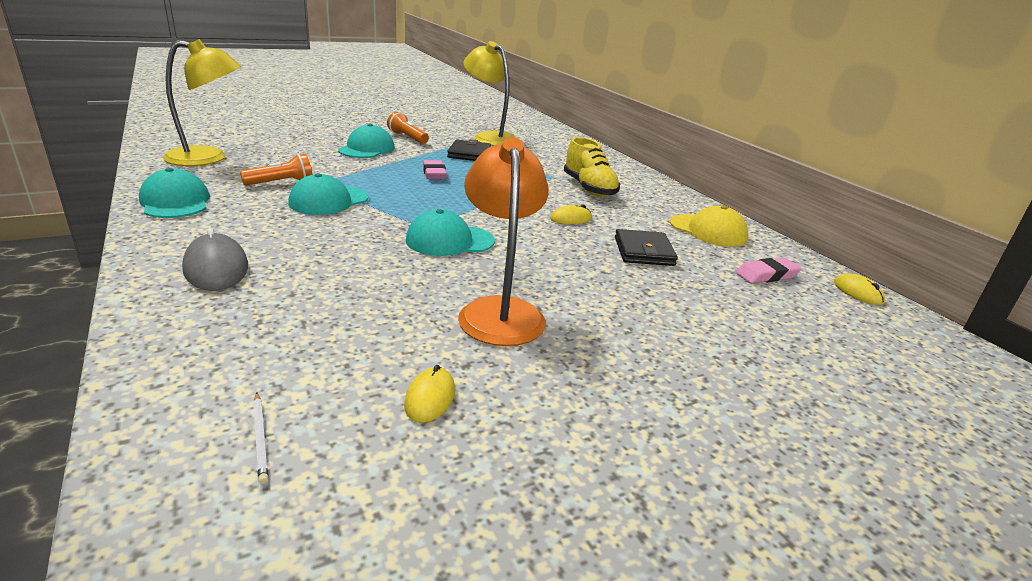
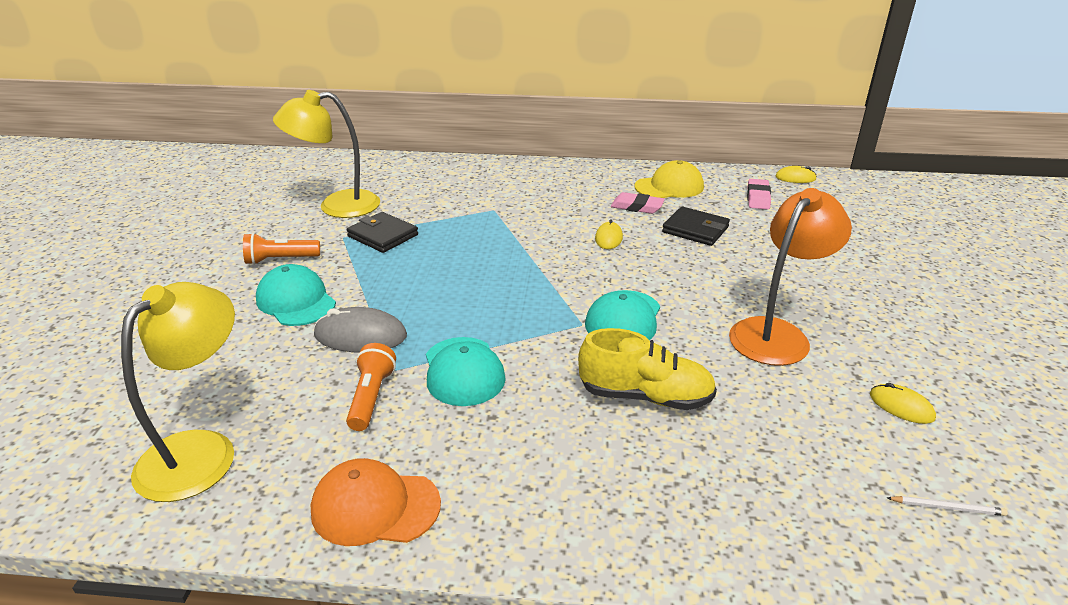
camera: 55 degrees left, 5 degrees up
turquoise cap [139,168,210,218] -> orange cap [311,458,441,546]
grey mouse [182,228,248,291] -> grey mouse moved to [314,307,407,353]
pink eraser [423,160,447,179] -> pink eraser moved to [611,192,665,214]
orange lamp [458,137,549,346] -> orange lamp turned 105 degrees clockwise [729,188,852,366]
yellow shoe [564,137,620,197] -> yellow shoe moved to [578,328,717,410]

